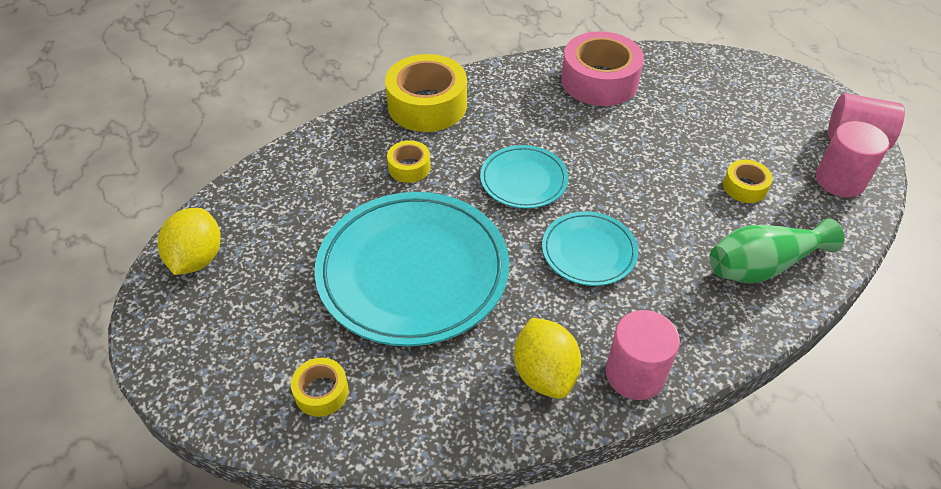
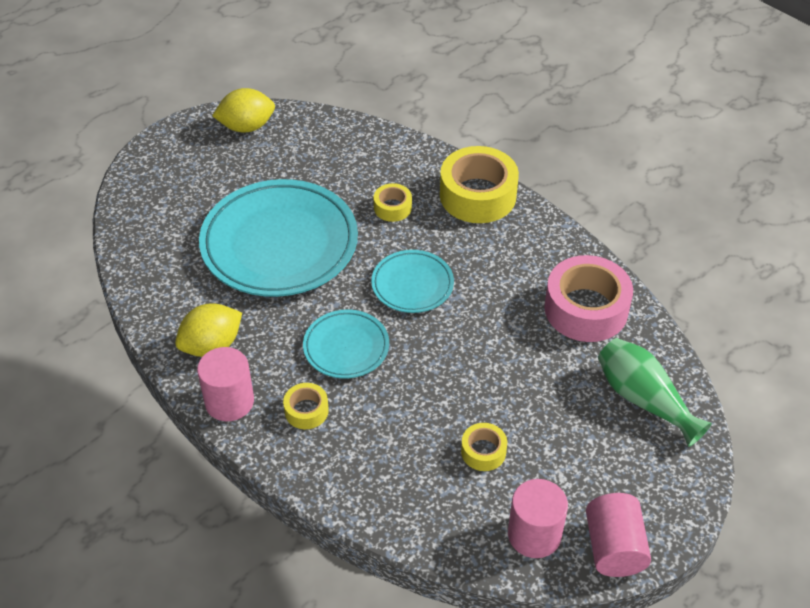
camera: 70 degrees right, 0 degrees up
yellow tape [291,358,349,417] -> yellow tape moved to [283,383,329,429]
green vase [710,218,844,283] -> green vase moved to [598,338,712,447]

